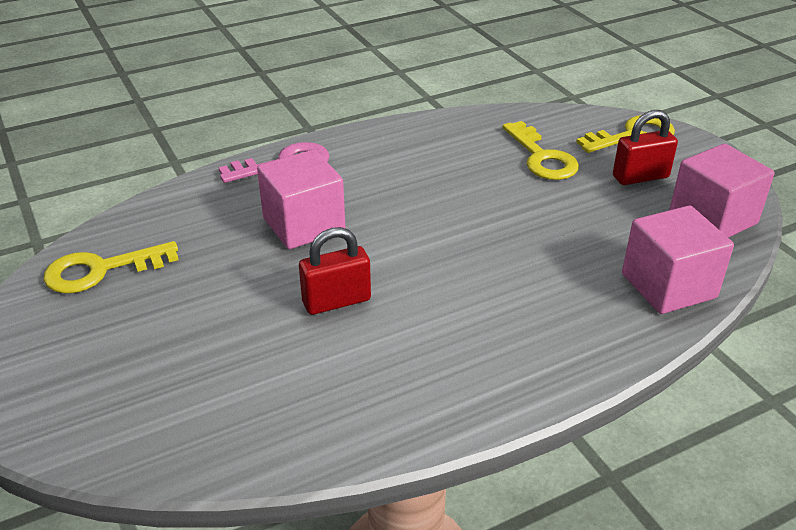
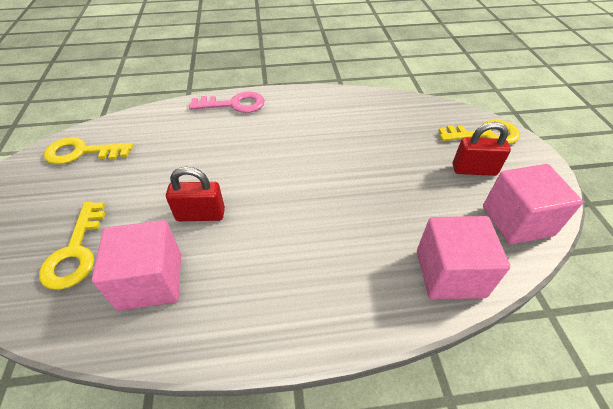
camera: 20 degrees right, 10 degrees up
pink cube [257,150,345,249] -> pink cube moved to [92,220,181,311]
yellow key [503,121,579,180] -> yellow key moved to [39,202,106,290]

